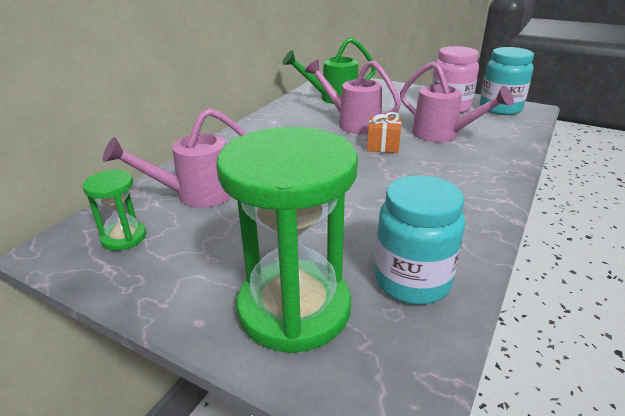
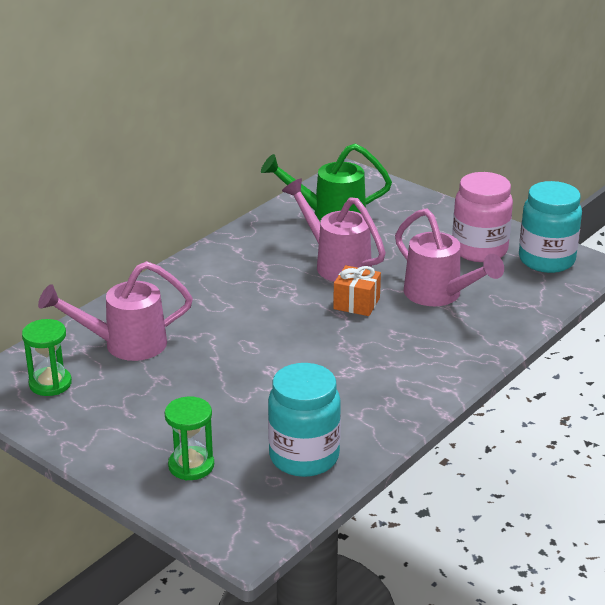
camera: 10 degrees right, 0 degrees up
green hourglass [216,127,358,353] -> green hourglass [165,396,214,480], size x0.47

